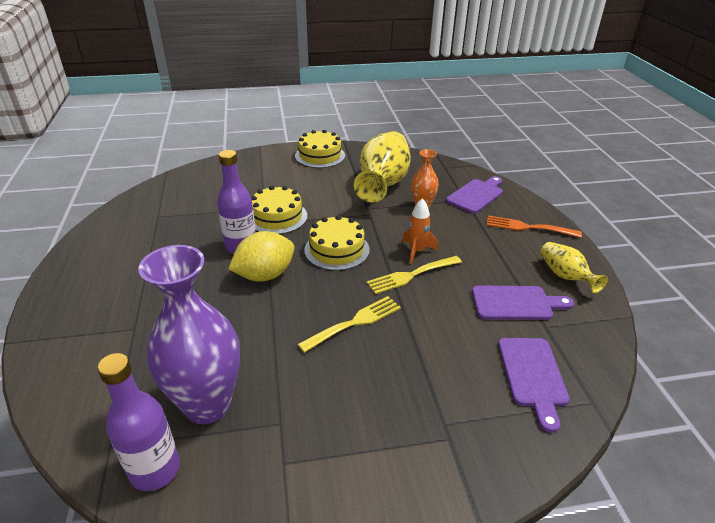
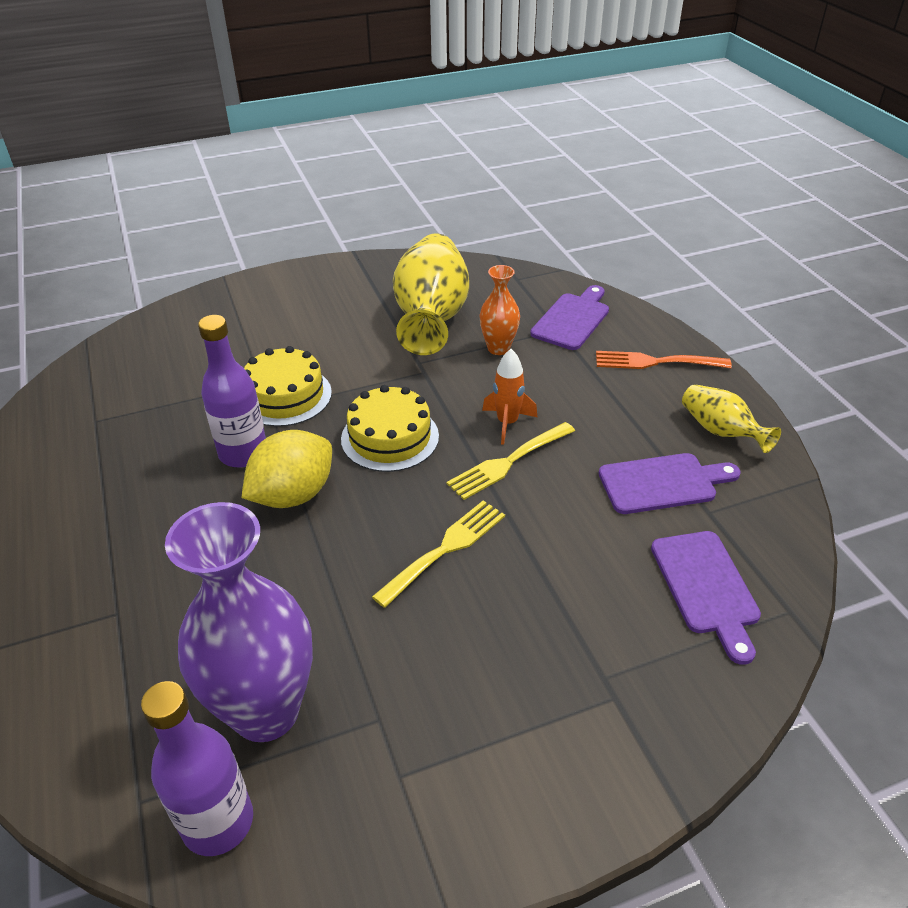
camera: 10 degrees left, 5 degrees up
yellow cake [295,130,345,168] -> none

